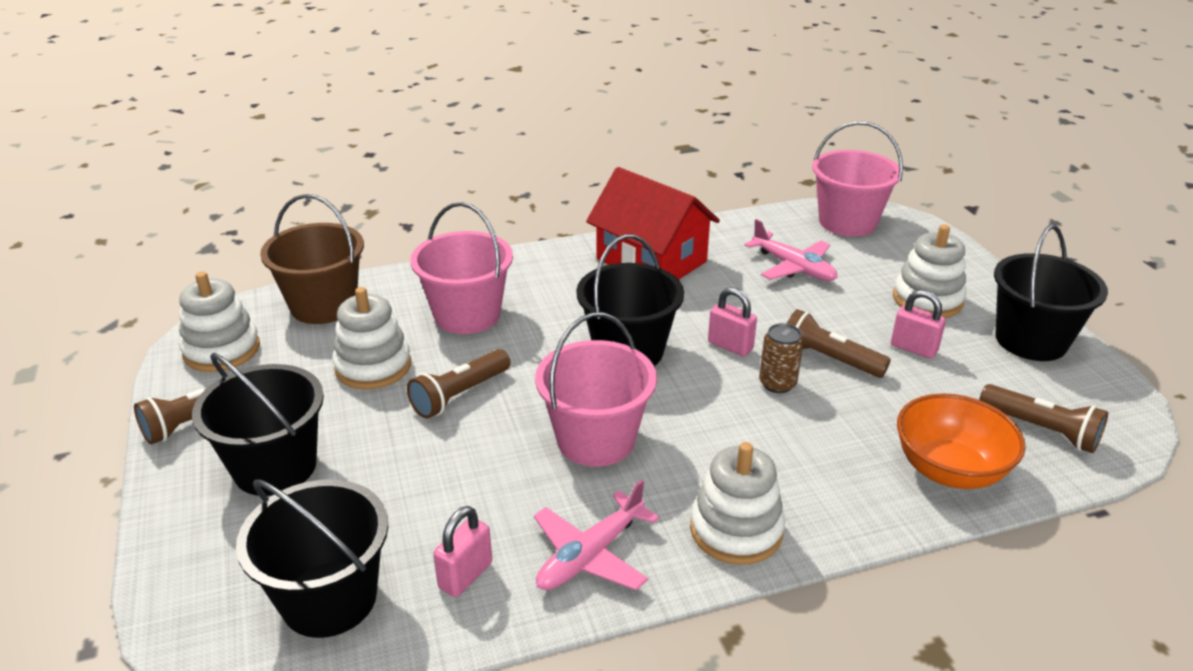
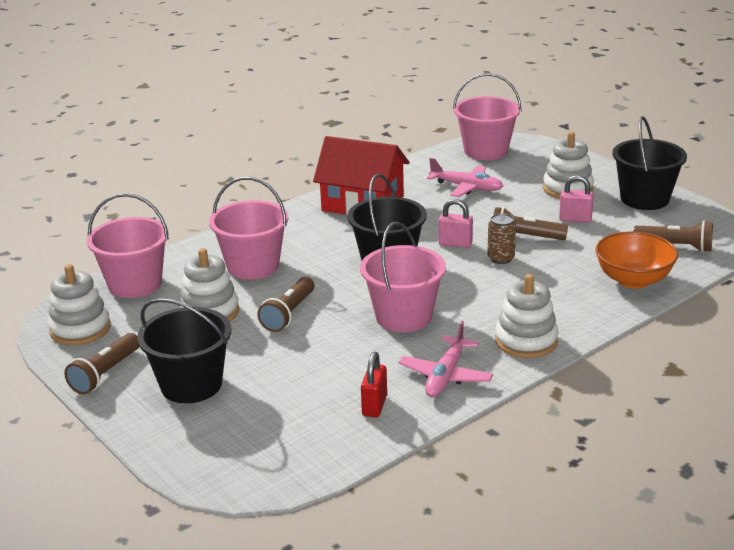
camera: 20 degrees left, 5 degrees down
black bucket [236,479,388,638] -> none
brown bucket [260,194,364,324] -> pink bucket [87,193,169,298]
pink padlock [433,506,492,597] -> red padlock [361,352,387,417]

